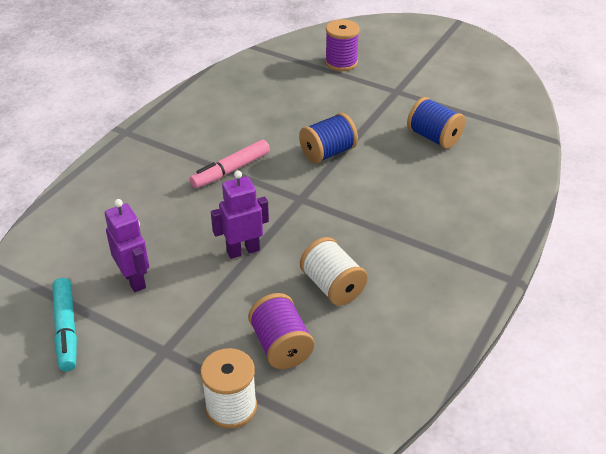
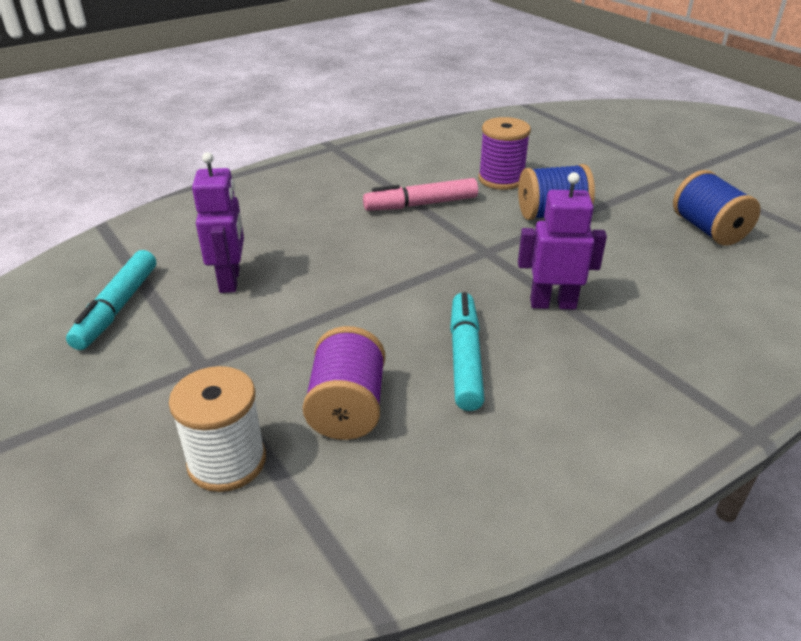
camera: 25 degrees right, 5 degrees down
purple robot [211,171,269,259] -> purple robot moved to [518,172,607,310]
white spool [300,237,368,306] -> turquoise marker [450,292,485,411]
purple spool [325,19,360,71] -> purple spool moved to [478,117,531,190]

